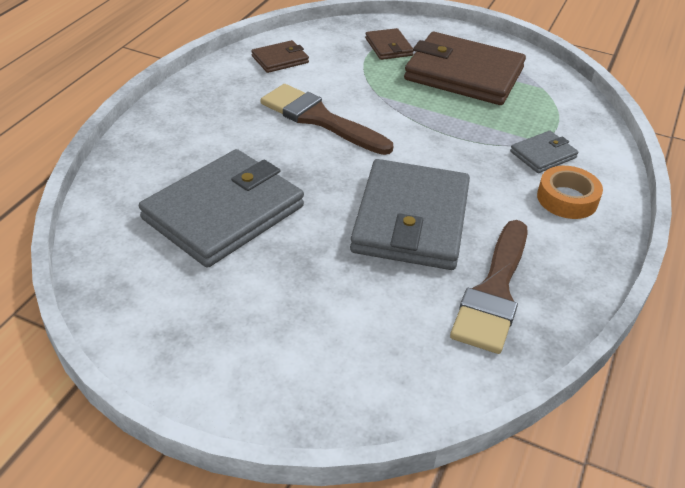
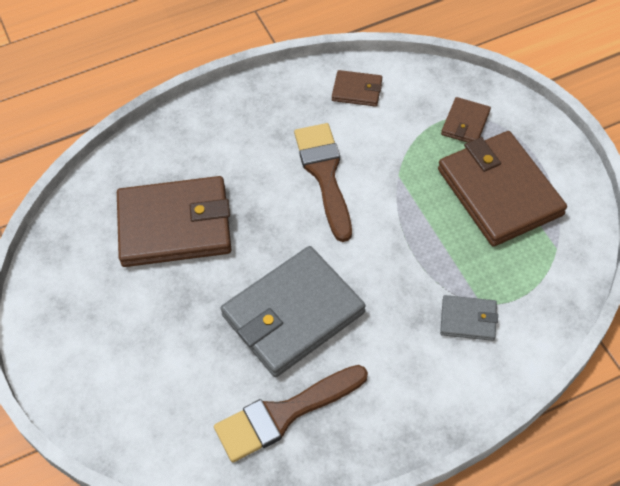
camera: 45 degrees right, 15 degrees up
grey wallet [139,149,304,268] -> brown wallet [117,176,232,267]
orange tape [537,166,603,219] -> none

